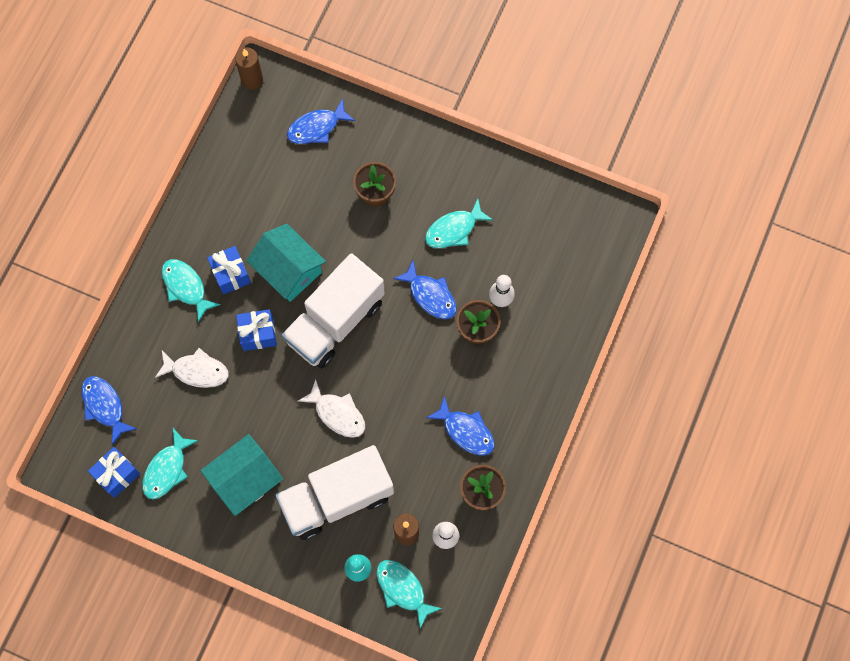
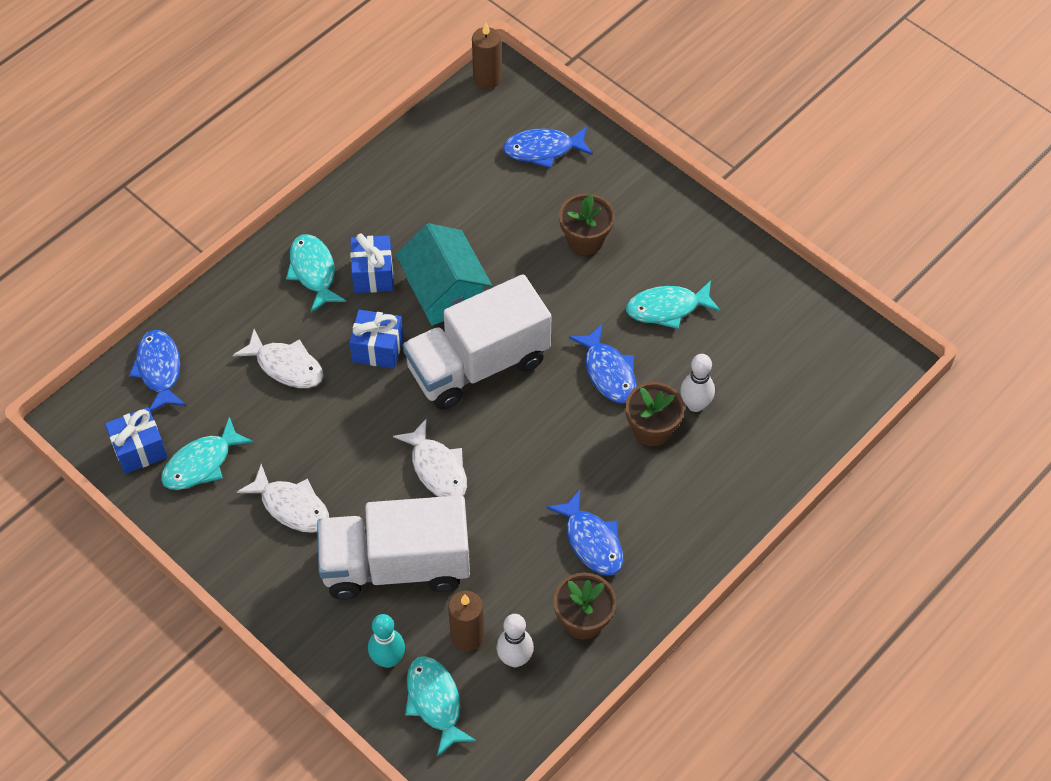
camera: 20 degrees right, 15 degrees down
turquoise house [200,434,283,516] -> white fish [237,464,329,533]

